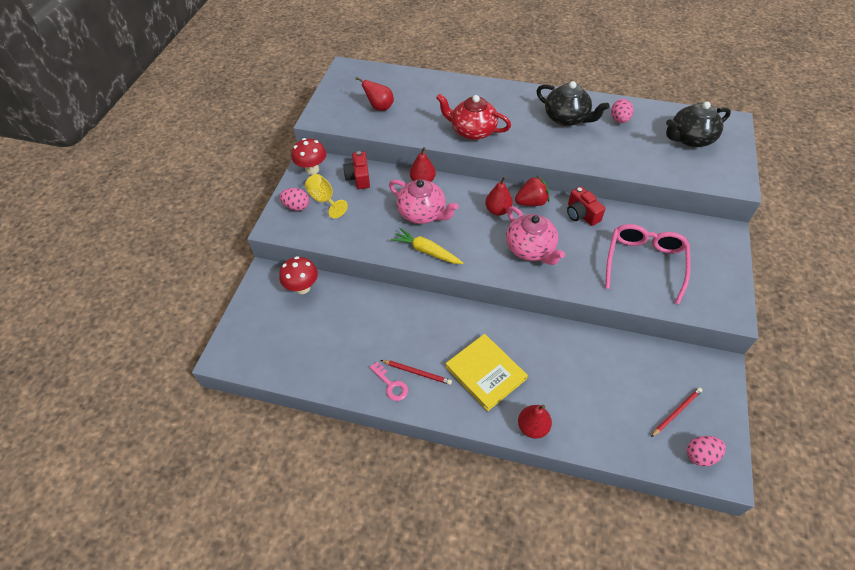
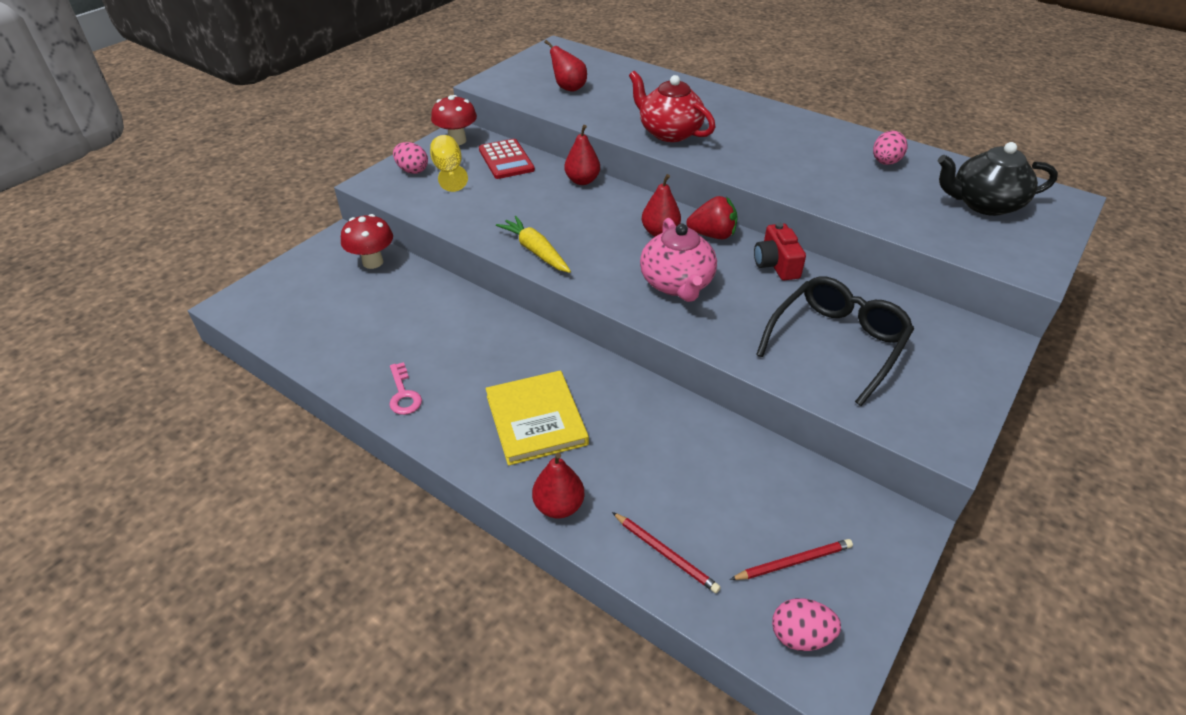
camera: 20 degrees right, 10 degrees down
red camera [343,151,370,189] -> red calculator [479,139,535,179]
red pencil [381,360,452,385] -> red pencil moved to [612,512,721,593]
pink teapot [389,179,458,224] -> none
black teapot [536,81,610,126] -> none
pink glasses [605,224,691,304] -> black glasses [756,276,914,406]

